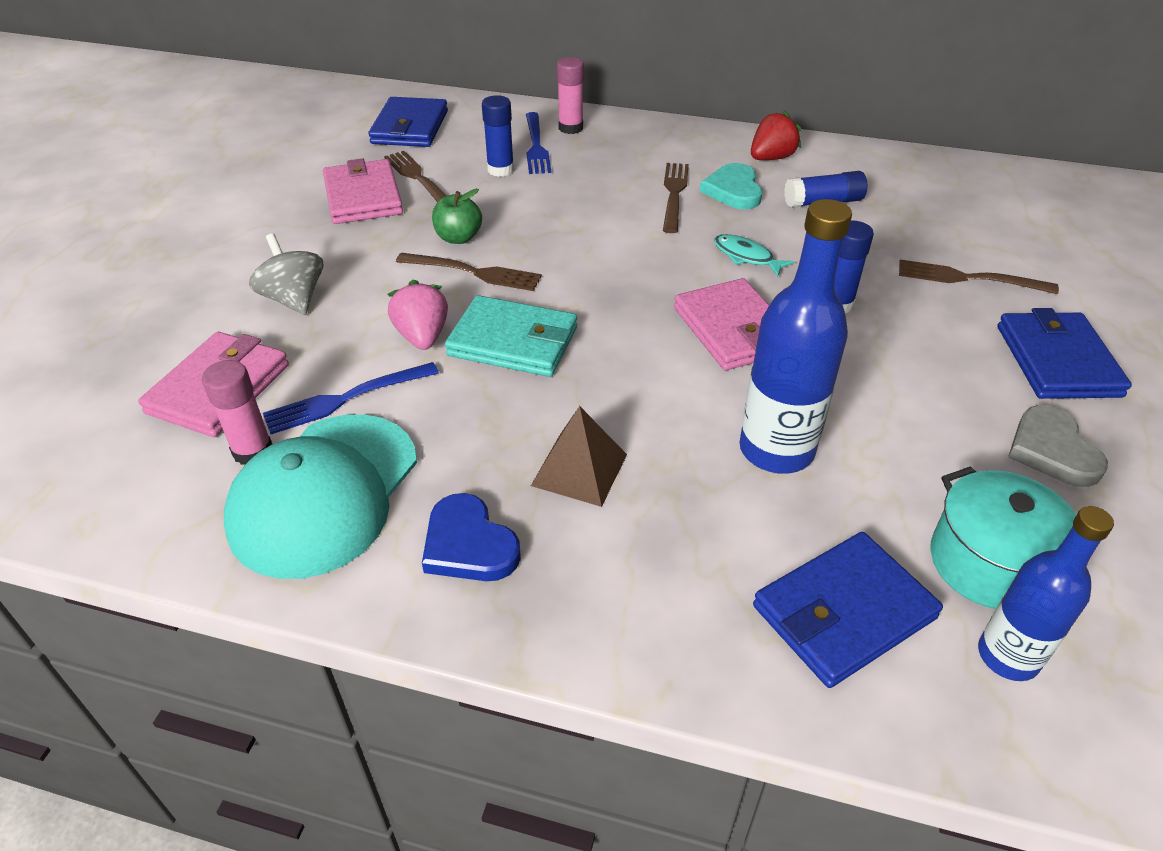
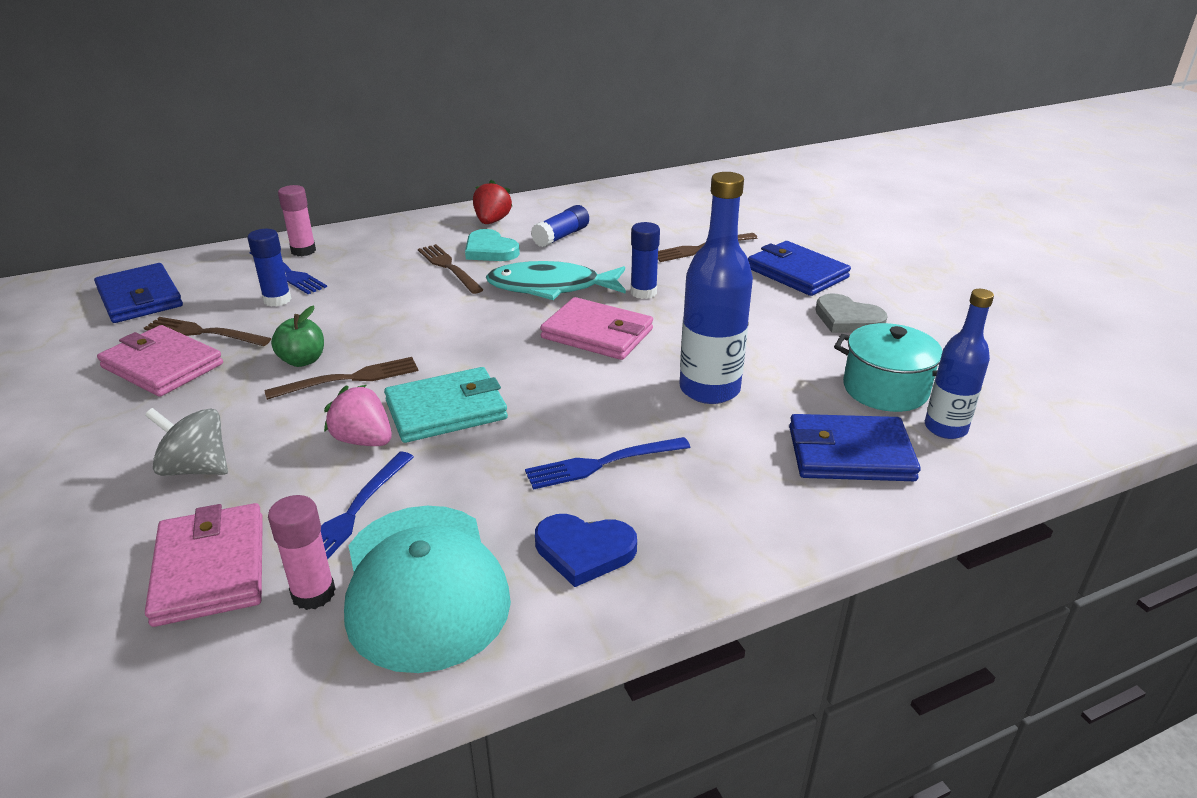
camera: 40 degrees left, 10 degrees down
brown pyramid [531,406,627,507] -> blue fork [525,437,690,490]
turquoise fish [714,234,794,277] -> turquoise fish [486,261,626,300], size x1.95
blue wallet [753,532,943,688] -> blue wallet turned 75 degrees clockwise [789,414,921,481]

